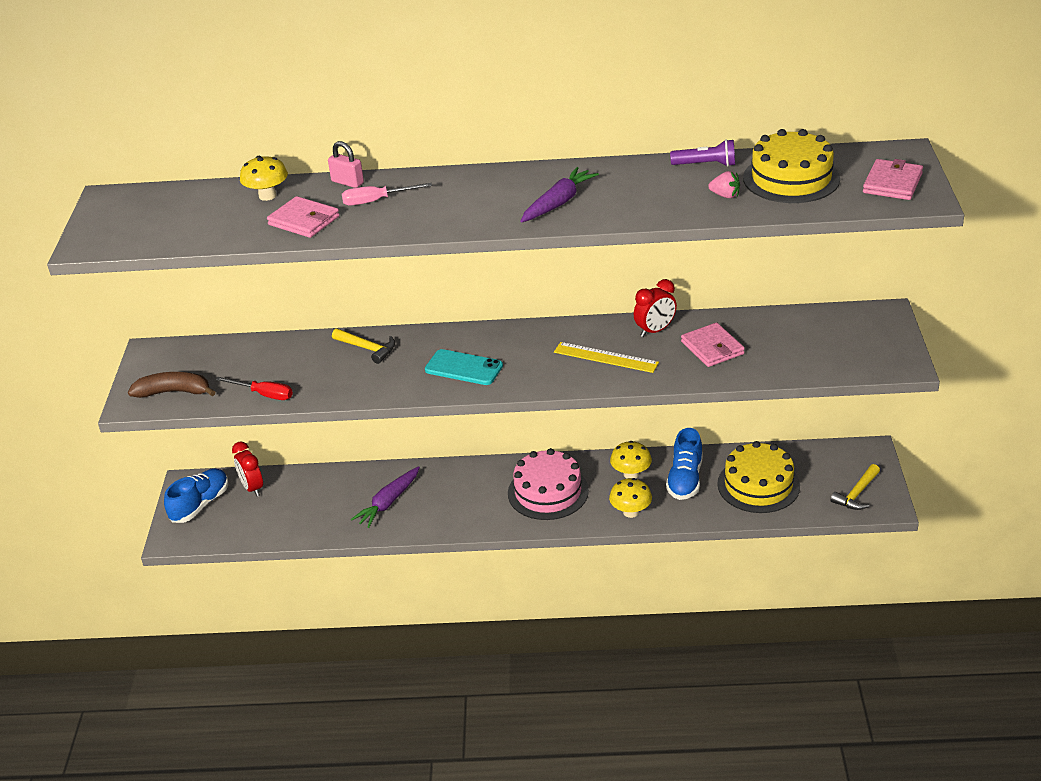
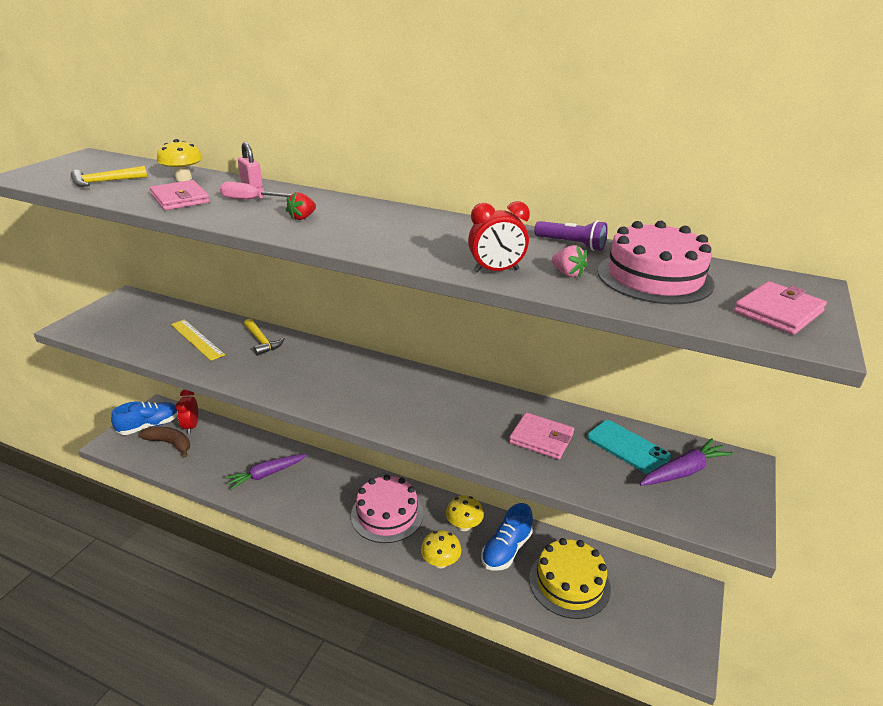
camera: 20 degrees right, 5 degrees down
brown banana [128,372,215,398] -> brown banana moved to [139,427,190,457]
red screwdriver [215,377,293,400] -> none
turquoise phone [425,349,503,385] -> turquoise phone moved to [587,420,671,474]
purple carrot [520,167,599,223] -> purple carrot moved to [640,438,733,486]
yellow ruler [554,342,659,373] -> yellow ruler moved to [171,319,225,361]
red clock [634,279,677,337] -> red clock moved to [468,201,530,273]
pink wallet [681,323,745,367] -> pink wallet turned 60 degrees counterclockwise [509,412,574,460]
yellow cake [743,129,840,203] -> pink cake [598,221,714,304]
yellow hammer [830,464,880,510] -> yellow hammer moved to [70,166,147,187]
none -> red strawberry [286,192,316,220]

